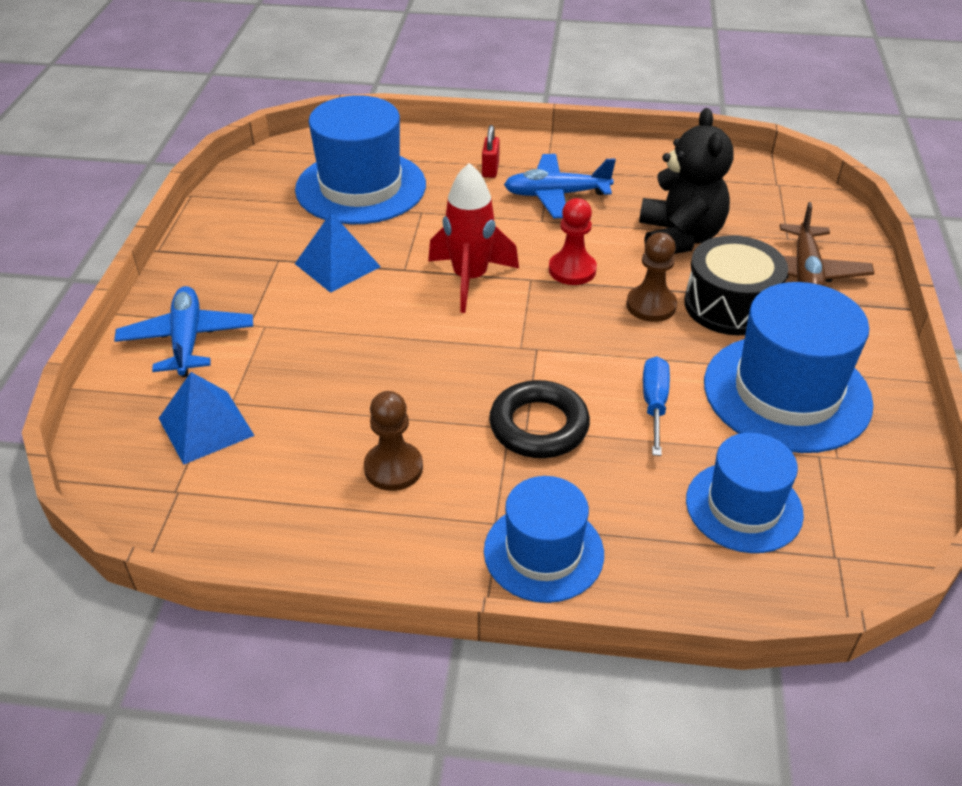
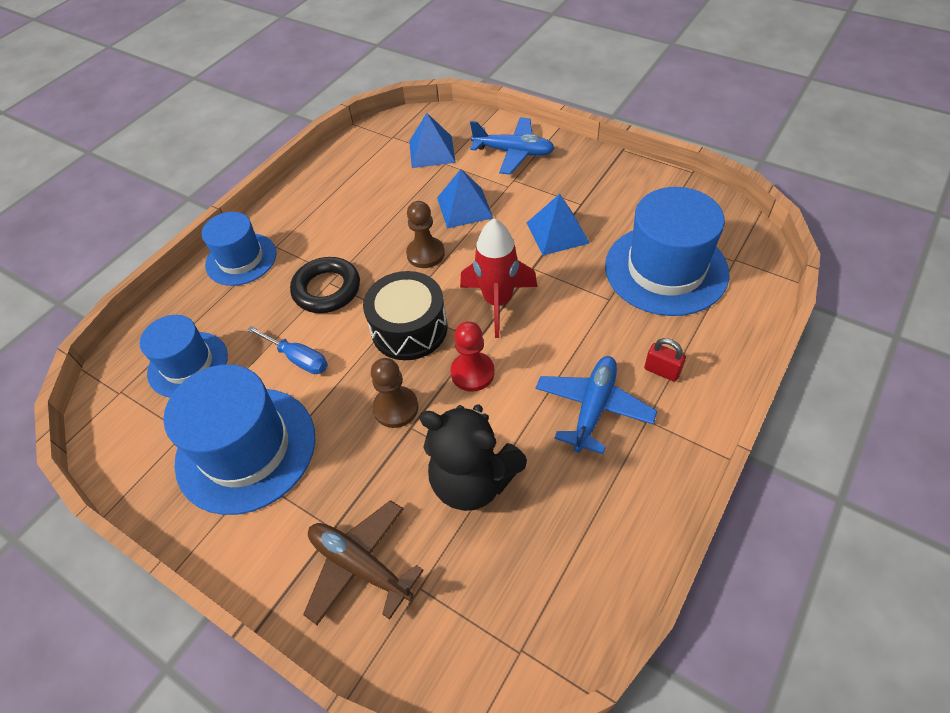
camera: 120 degrees right, 10 degrees up
brown pawn [364,391,423,491] -> brown pawn moved to [406,201,445,268]
black drum [684,235,788,335] -> black drum moved to [363,271,447,360]
none -> blue pyramid [437,169,493,228]

